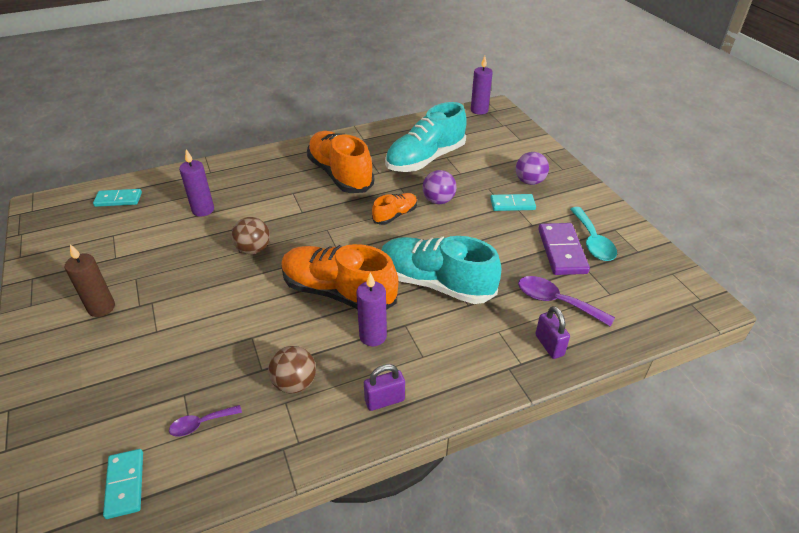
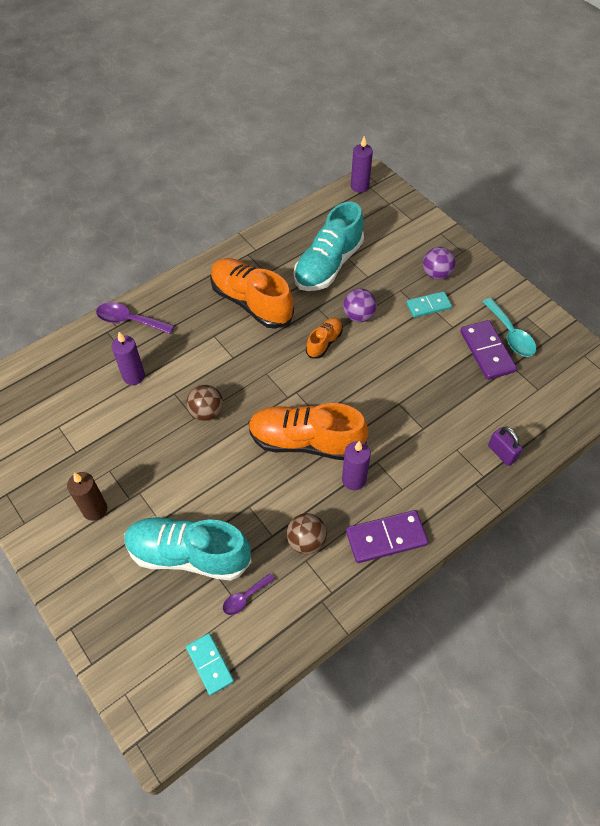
camera: 15 degrees left, 15 degrees up
turquoise domino [93,189,142,207] -> none
purple padlock [364,364,405,411] -> purple domino [346,510,428,563]
turquoise shoe [381,236,502,304] -> turquoise shoe moved to [125,516,252,581]
purple spoon [518,276,615,327] -> purple spoon moved to [96,302,175,334]

